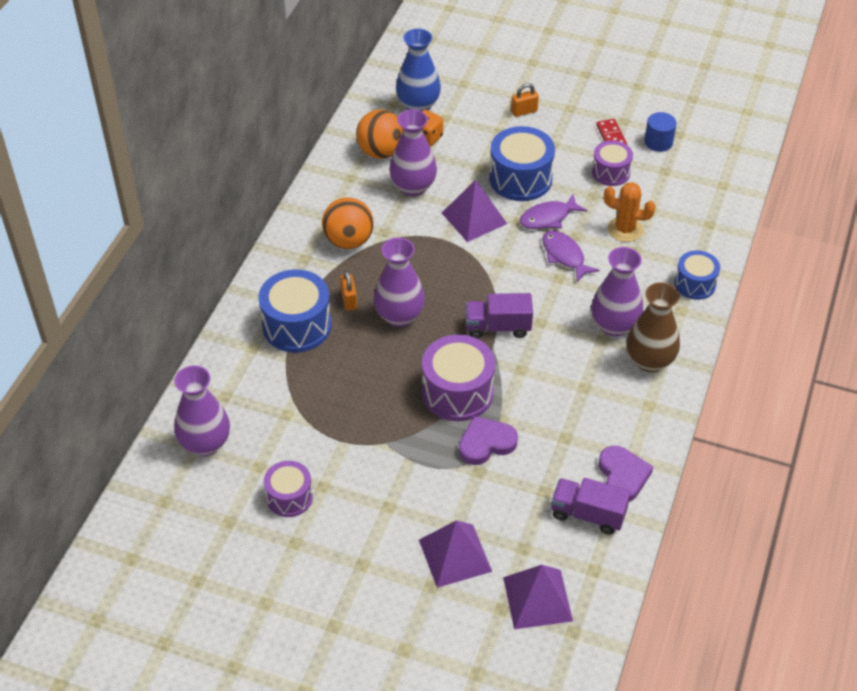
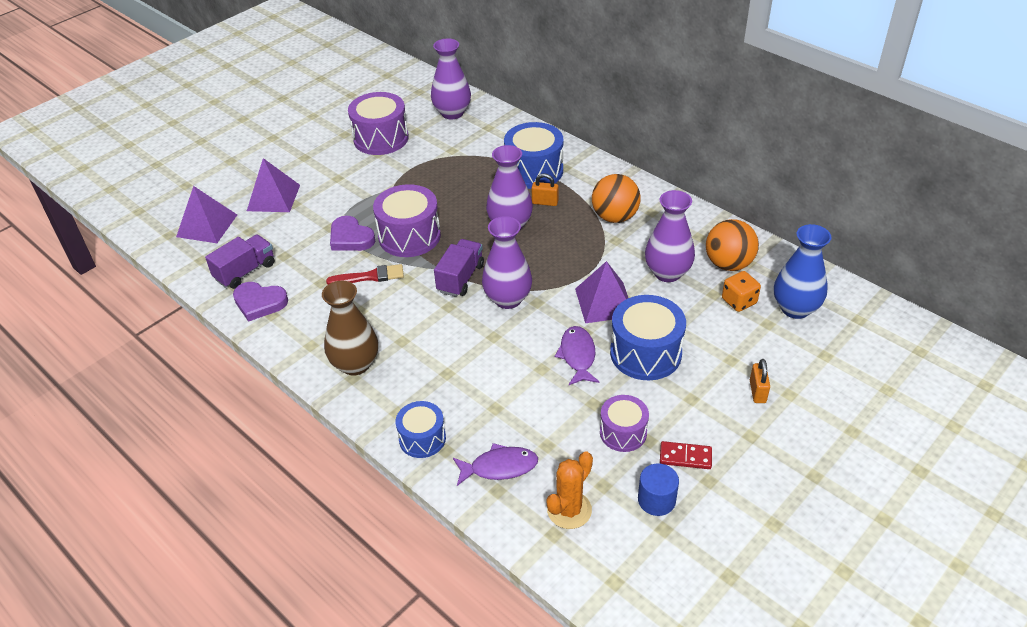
camera: 115 degrees right, 5 degrees down
purple drum [264,461,313,517] -> purple drum [348,92,409,155], size x1.63
purple heart [459,416,518,465] -> purple heart turned 135 degrees clockwise [330,216,375,251]
purple fish [542,230,600,282] -> purple fish moved to [453,443,538,486]
purple vase [591,247,643,336] -> purple vase moved to [482,216,532,309]
orange cactus [604,182,656,242] -> orange cactus moved to [547,451,593,529]
none -> red brush [326,264,404,284]

